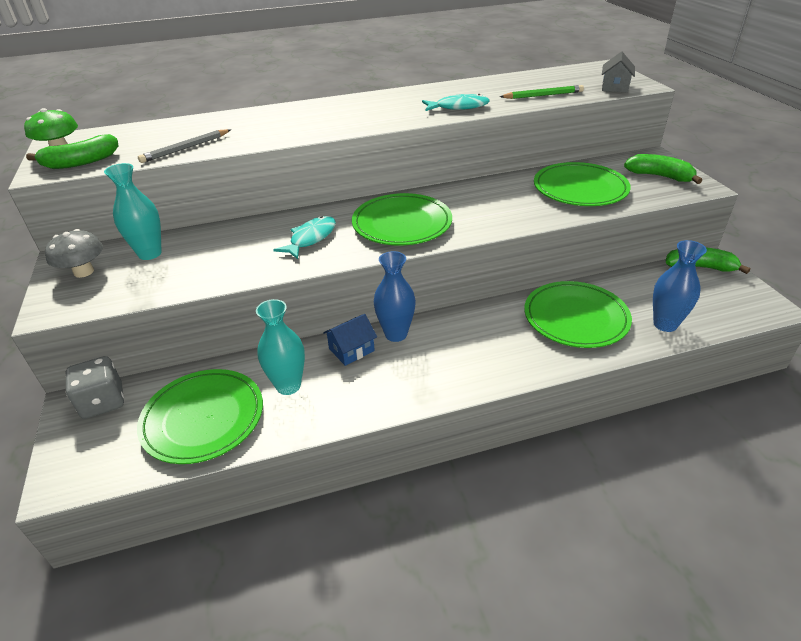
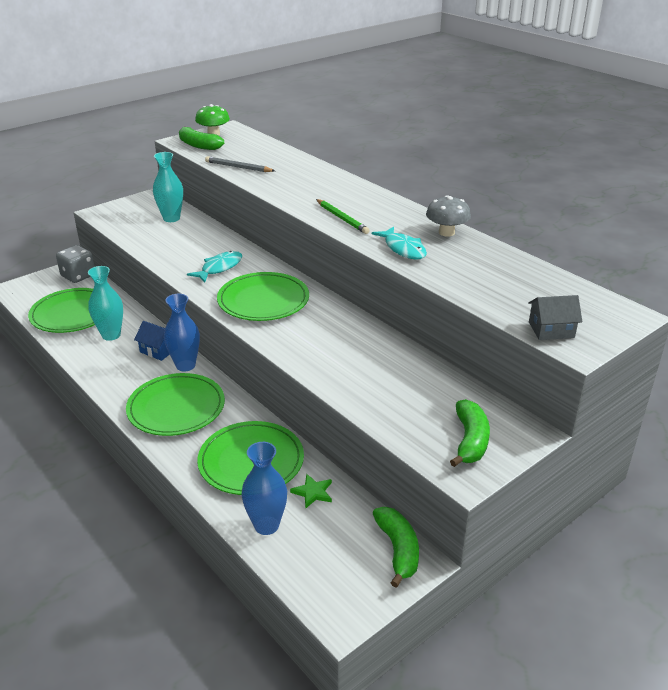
camera: 65 degrees right, 5 degrees down
grey mushroom [45,229,103,278] -> grey mushroom moved to [426,195,471,237]
turquoise fish [274,216,336,259] -> turquoise fish turned 60 degrees counterclockwise [187,251,242,283]
green pencil [500,85,584,99] -> green pencil moved to [316,199,370,234]
green plate [534,162,631,206] -> green plate moved to [126,373,225,436]
none -> green star [290,474,332,508]

